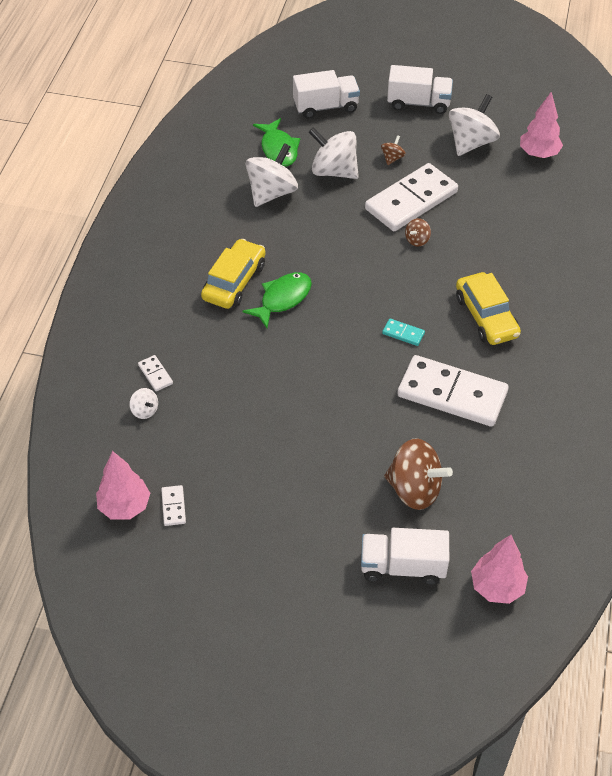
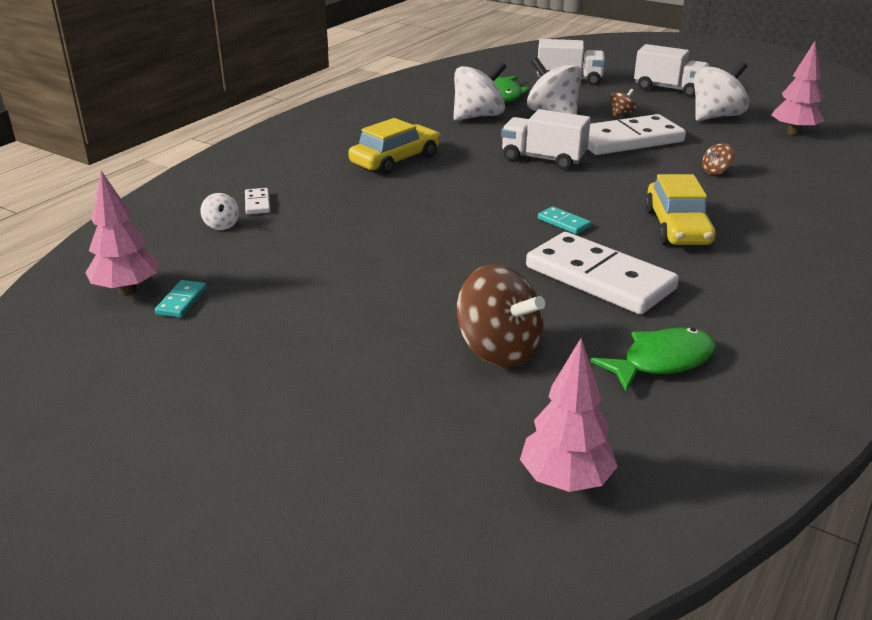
camera: 20 degrees right, 20 degrees down
white domino [161,485,186,526] -> turquoise domino [155,280,207,318]
green fish [243,272,312,328] -> green fish moved to [590,328,716,391]
white truck [361,528,449,585] -> white truck moved to [501,109,591,170]
brown spinning top [405,218,431,247] -> brown spinning top moved to [702,143,734,175]

